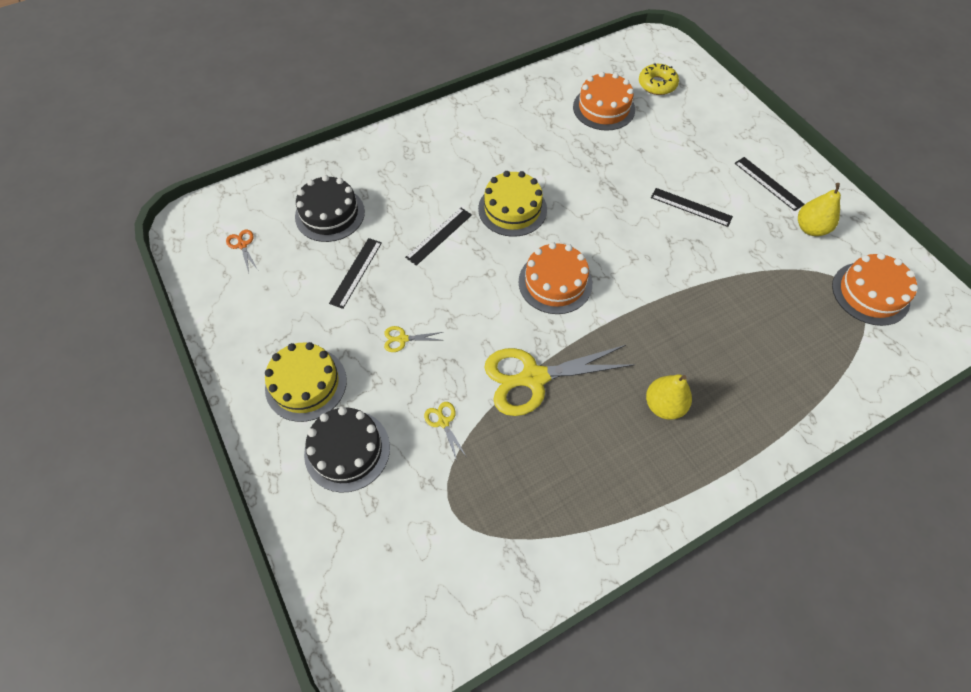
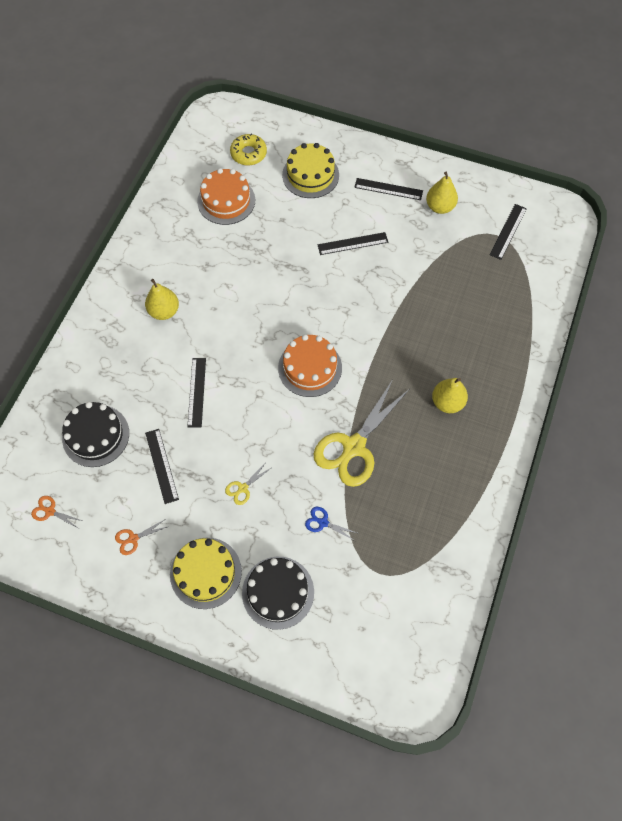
camera: 40 degrees left, 5 degrees up
yellow scissors [424,402,466,461] -> blue scissors [305,507,357,541]
yellow cake [478,171,547,237] -> yellow cake moved to [282,143,339,198]
orange cake [832,253,918,326] -> black ruler [490,204,527,260]
none -> orange scissors [115,520,169,555]
none -> yellow pear [145,279,179,320]

